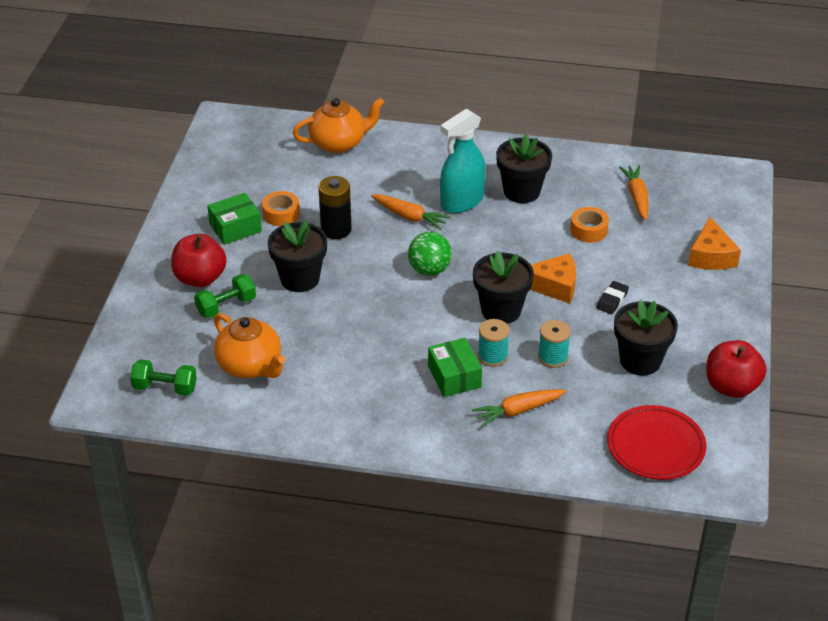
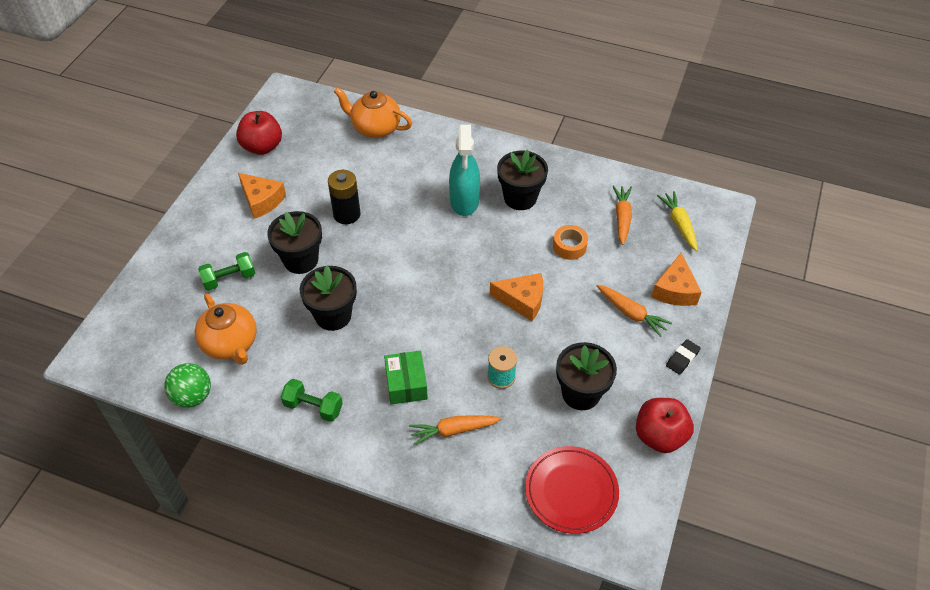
camera: 10 degrees right, 10 degrees up
green dumbbell [130,359,197,396] -> green dumbbell moved to [281,379,343,422]
red apple [171,234,227,287] -> red apple moved to [236,111,282,155]
green box [207,193,262,245] -> orange cheese [238,173,286,219]
orange tape [262,191,300,226] -> none
orange teapot [293,98,385,153] -> orange teapot turned 150 degrees counterclockwise [334,87,412,138]
orange carrot [371,194,451,230] -> orange carrot moved to [597,285,672,337]
green ball [408,232,452,276] -> green ball moved to [165,363,211,408]
turquoise spray bottle [440,109,486,213] -> turquoise spray bottle turned 60 degrees counterclockwise [449,125,480,216]
black flower pot [473,250,534,324] -> black flower pot moved to [300,266,357,331]
turquoise spool [478,319,510,367] -> none
black eraser [597,281,629,314] -> black eraser moved to [666,339,701,375]
none -> yellow carrot [657,191,697,251]

